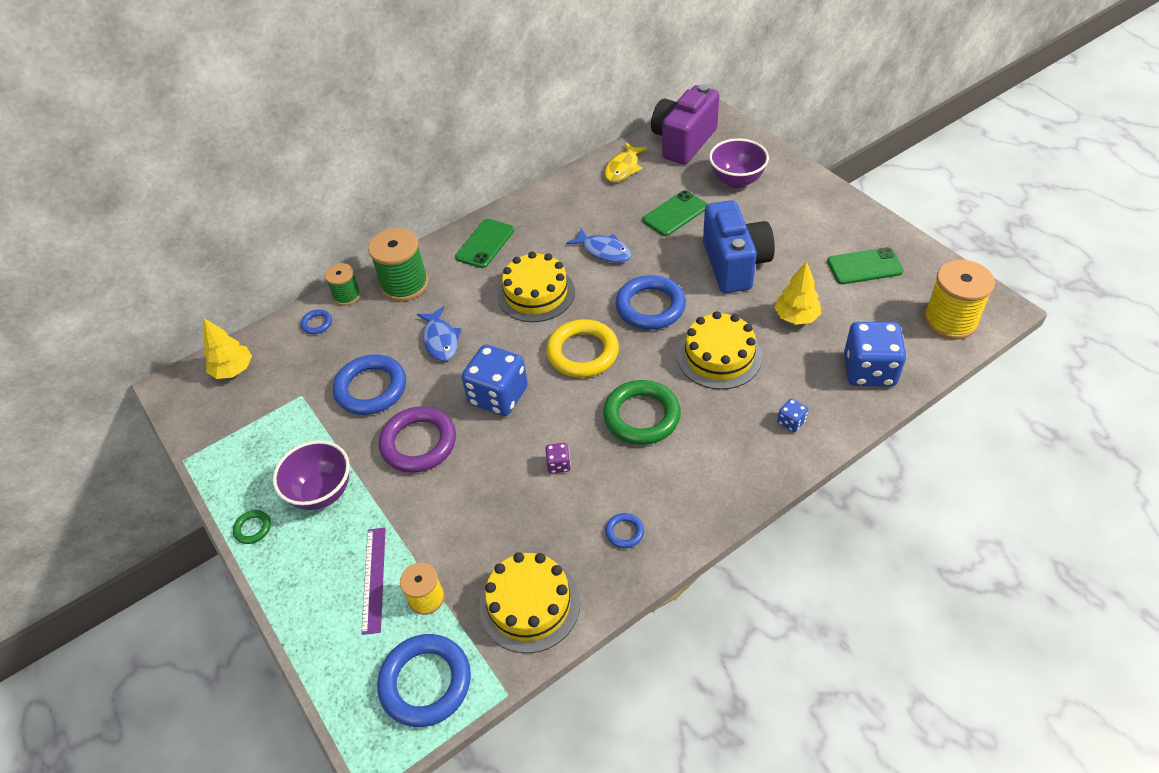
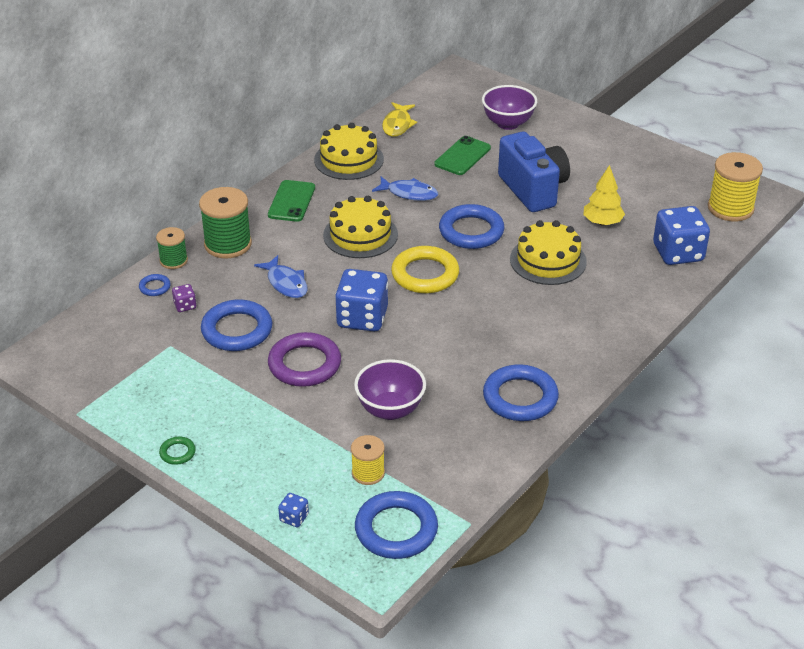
camera: 20 degrees left, 10 degrees down
yellow tree [204,318,252,379] -> none
purple bowl [273,440,350,510] -> purple bowl moved to [354,359,426,420]
purple ruler [361,528,386,635] -> none
yellow cake [479,552,580,653] -> yellow cake moved to [314,123,384,180]
purple dice [545,443,571,474] -> purple dice moved to [172,284,196,312]
green ring [603,380,681,445] -> none
blue ring [605,513,644,548] -> blue ring [483,364,559,421], size x2.18
purple camera [651,84,719,165] -> none
blue dice [777,398,808,432] -> blue dice moved to [278,493,309,527]
green phone [827,247,904,284] -> none

